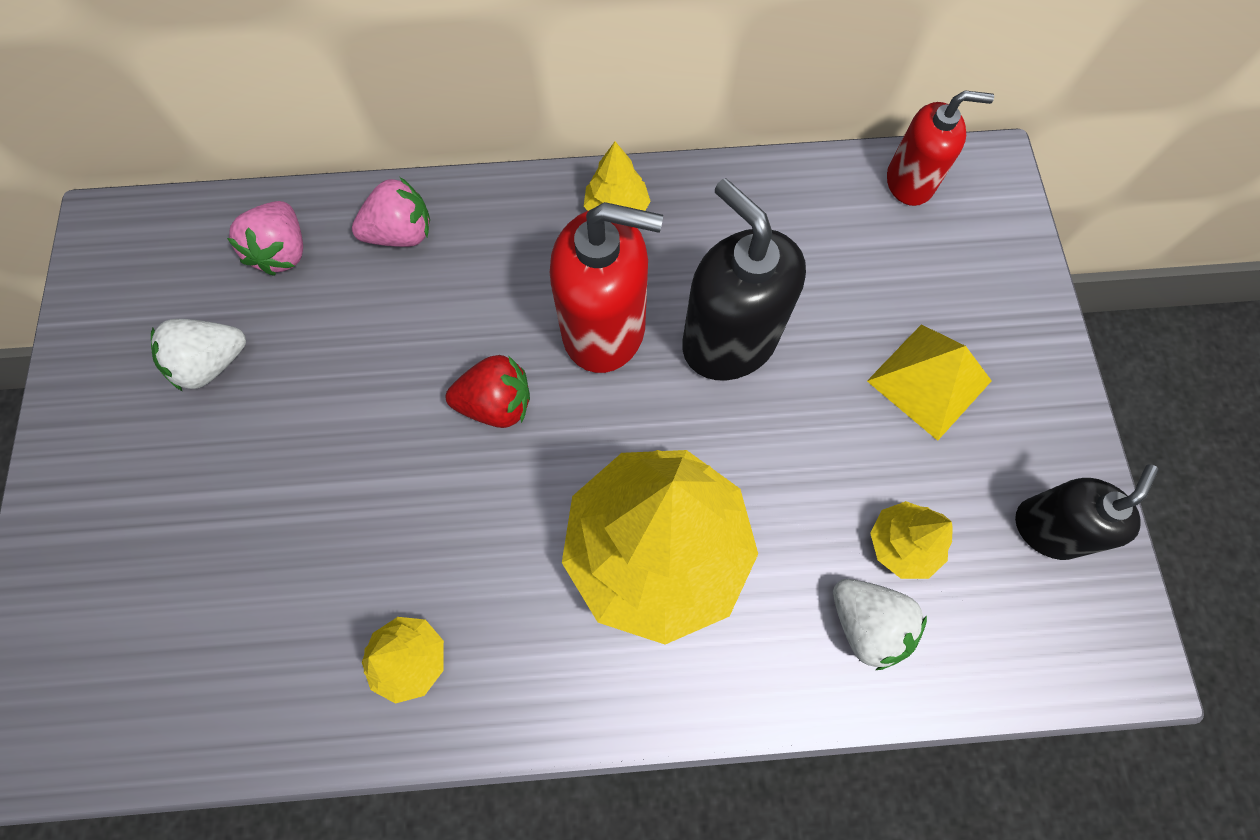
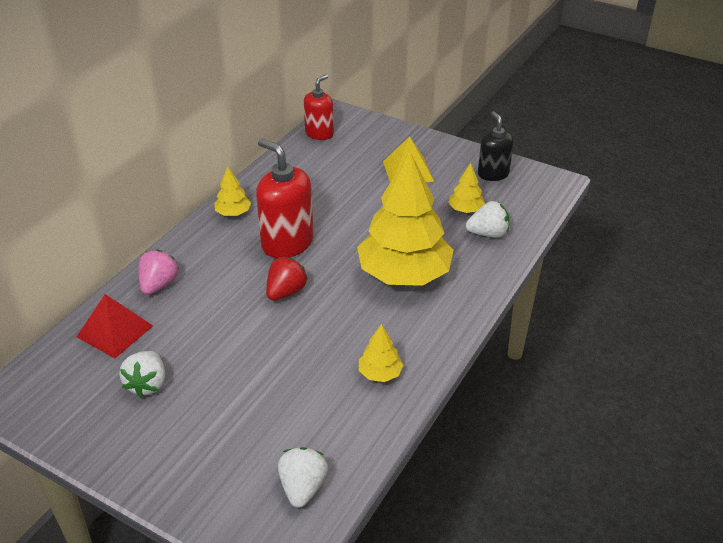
camera: 55 degrees left, 30 degrees down
pink strawberry [227,201,303,276] -> red pyramid [77,294,153,358]
red soap dispenser [550,202,663,373] -> red soap dispenser turned 90 degrees counterclockwise [256,138,314,258]
black soap dispenser [682,178,806,381] -> none
none -> white strawberry [278,447,328,508]

